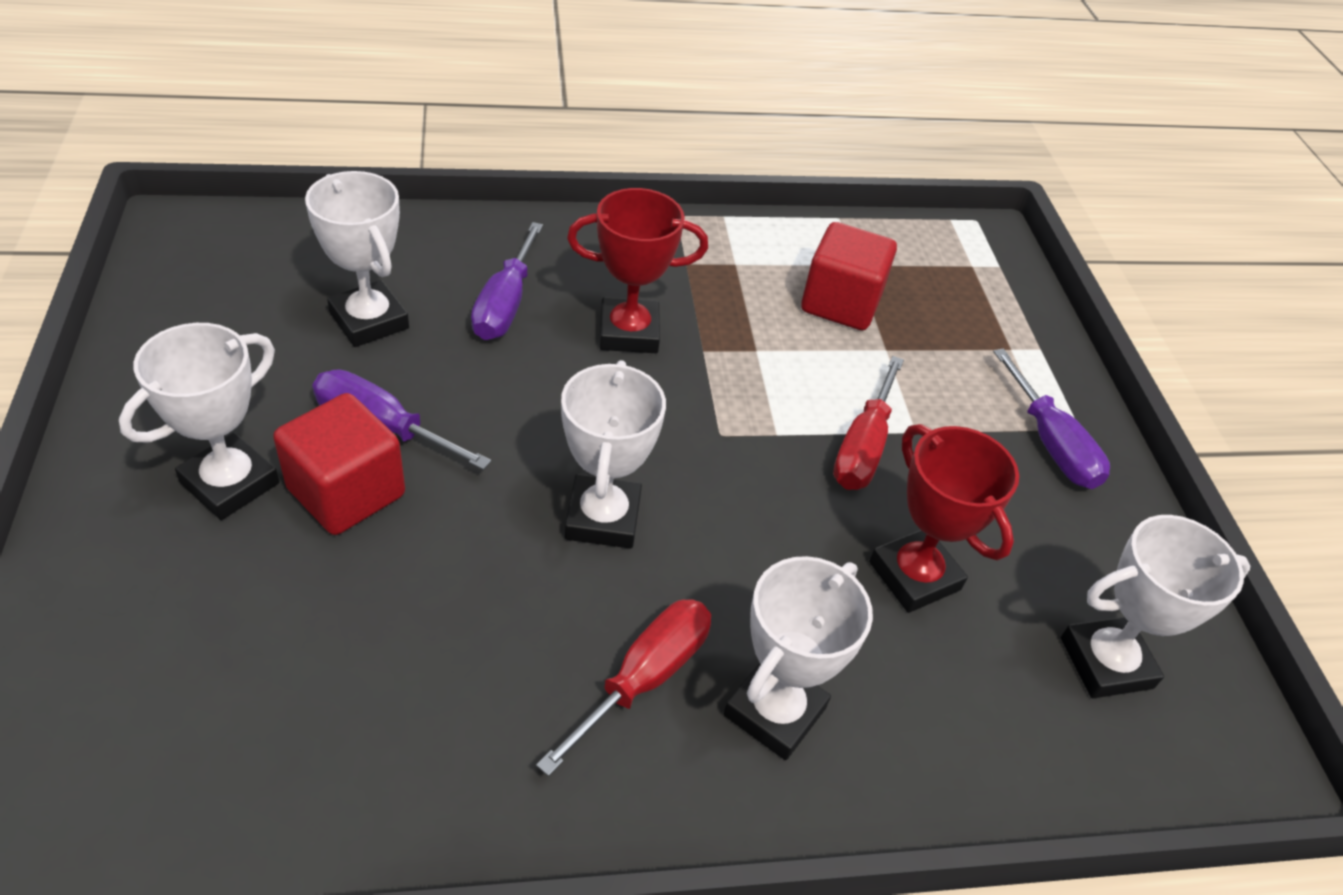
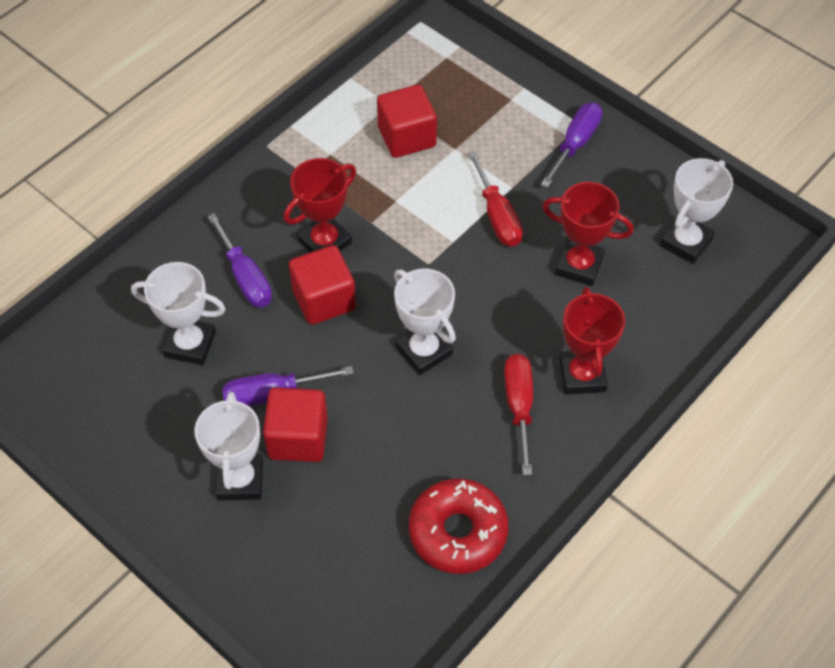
camera: 35 degrees left, 10 degrees up
white trophy [724,556,873,760] -> red trophy [559,287,625,395]
purple screwdriver [993,349,1110,489] -> purple screwdriver turned 90 degrees counterclockwise [541,102,602,188]
none -> red cube [289,245,356,325]
none -> red donut [409,479,509,574]

